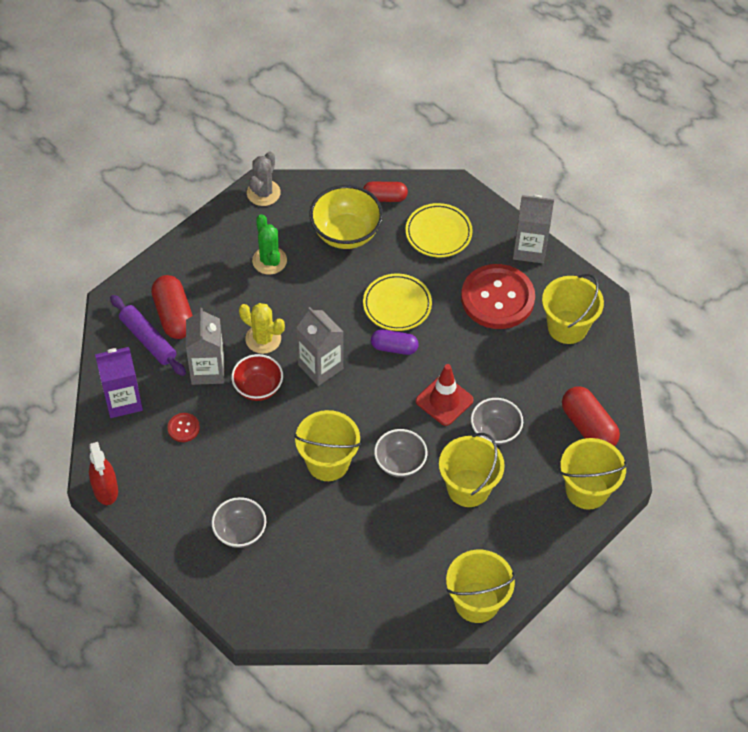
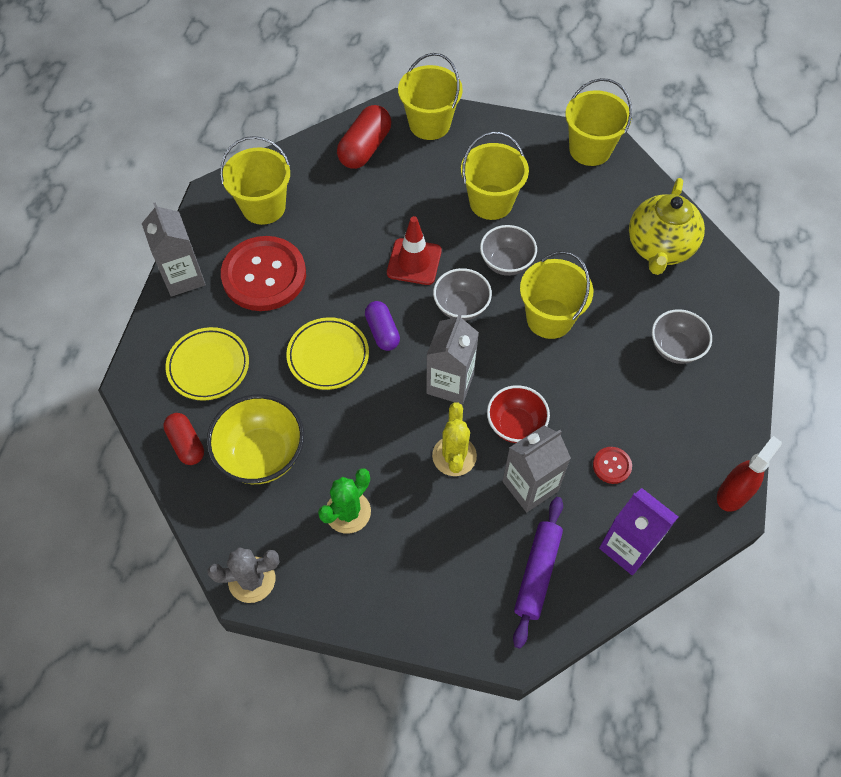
camera: 120 degrees left, 5 degrees up
red capsule [151,275,193,339] -> none
grey bowl [471,398,523,445] -> grey bowl moved to [433,268,492,321]
none -> yellow teapot [629,178,705,275]

